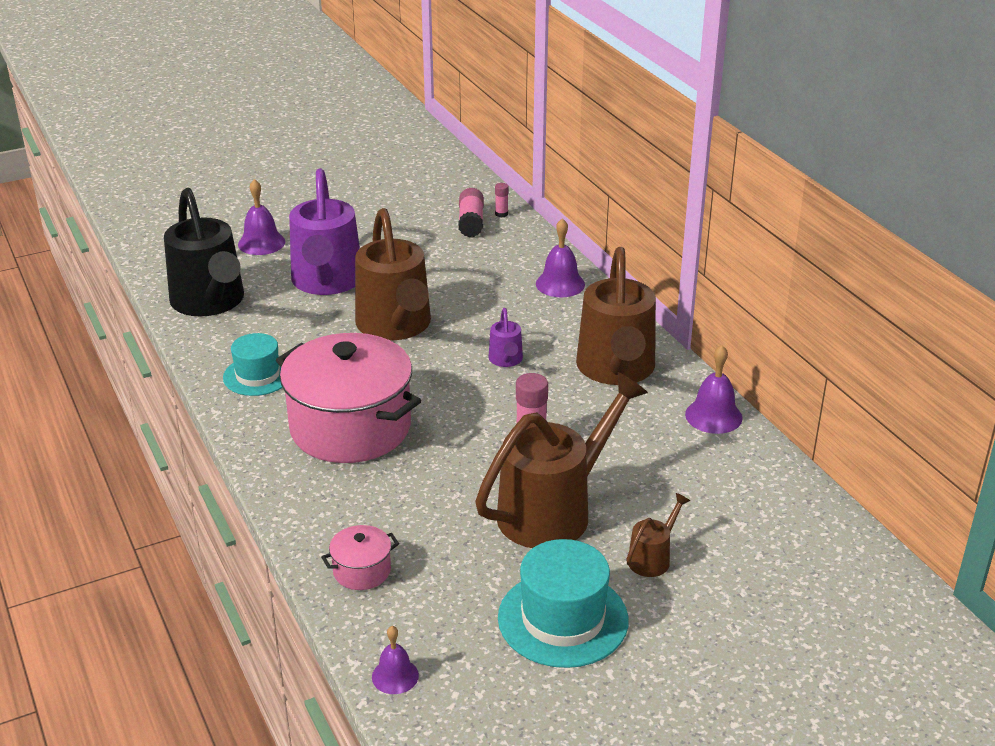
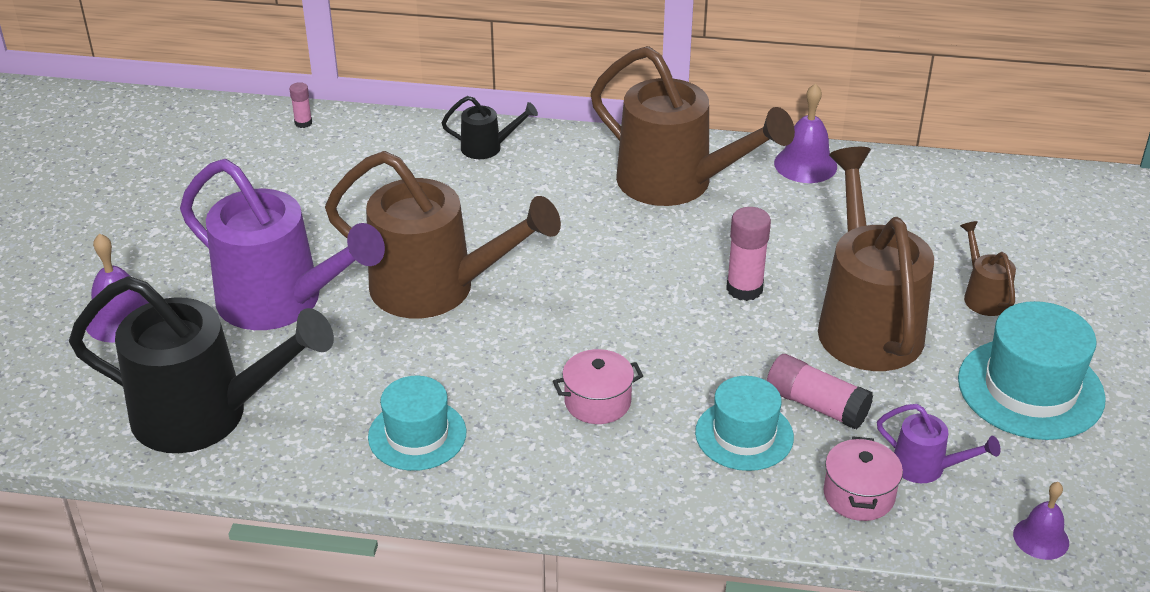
camera: 55 degrees left, 5 degrees up
pink pot [276,333,421,463] -> pink pot [553,349,643,424], size x0.42
pink glue stick [458,188,484,237] -> pink glue stick moved to [767,354,873,429]
purple watering can [489,308,523,367] -> purple watering can moved to [877,404,1001,483]
purple bell [536,218,585,297] -> black watering can [442,96,538,159]
none -> turquoise hat [695,376,794,471]

